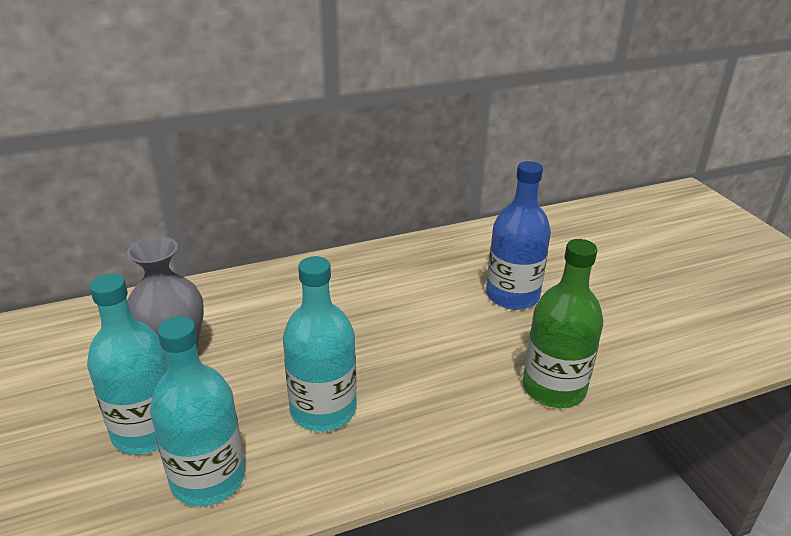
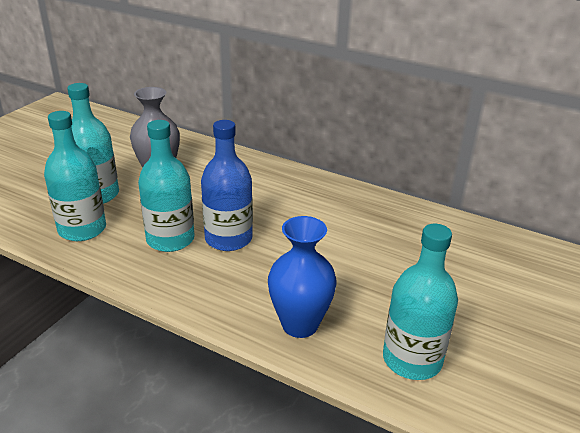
camera: 50 degrees right, 0 degrees up
blue bottle [486,161,551,310] -> blue bottle moved to [201,120,253,251]
green bottle [523,239,603,408] -> blue vase [268,216,337,338]
none -> turquoise bottle [383,224,458,380]

